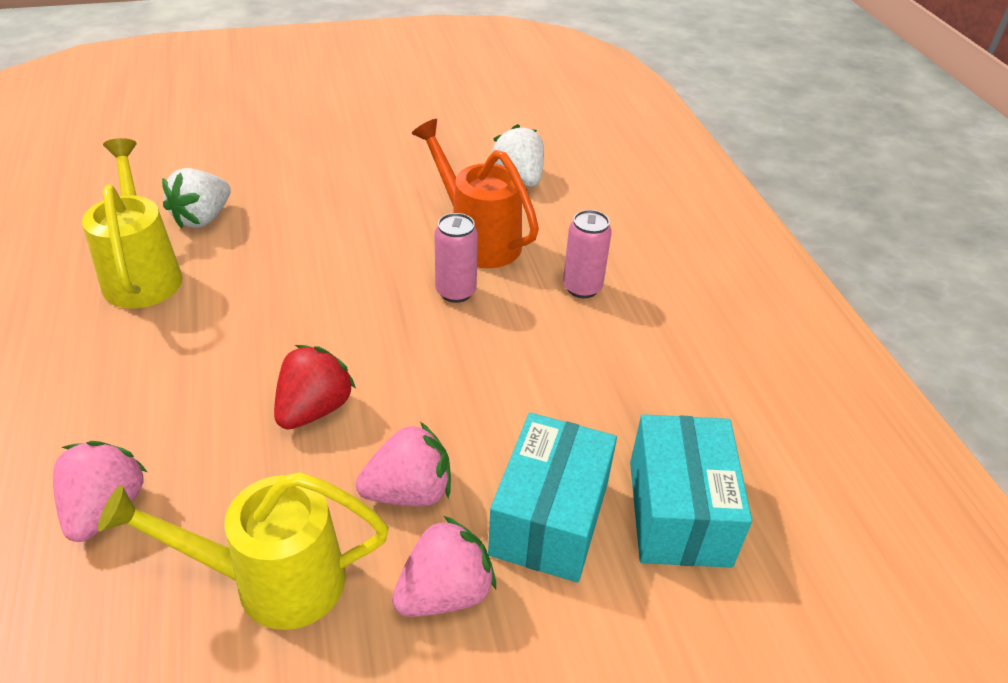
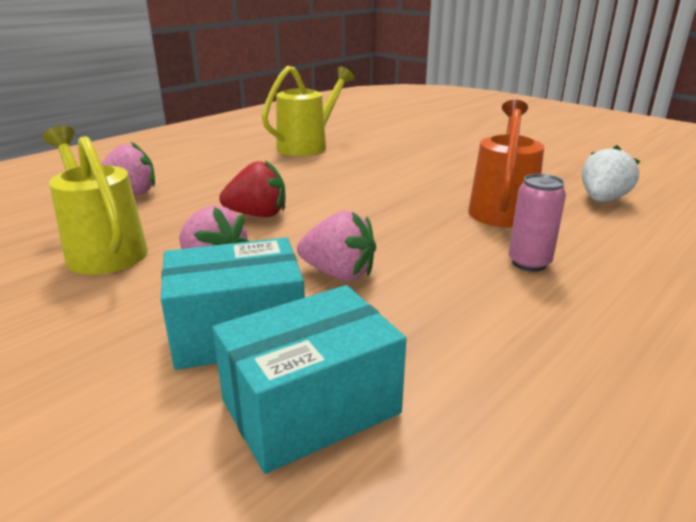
camera: 60 degrees right, 15 degrees down
white strawberry [162,168,231,229] -> none
pink strawberry [392,516,496,617] -> pink strawberry moved to [297,211,376,281]
pink can [434,213,478,303] -> none

